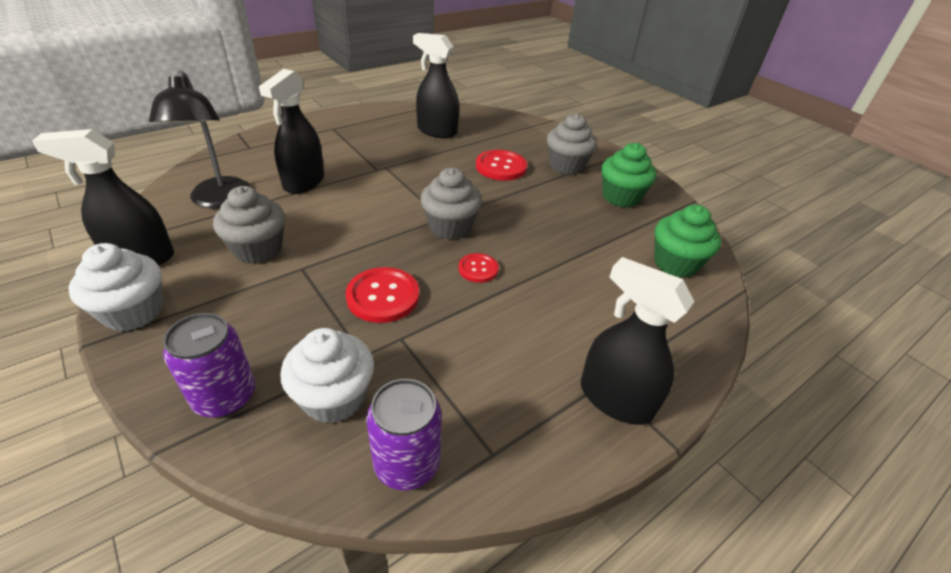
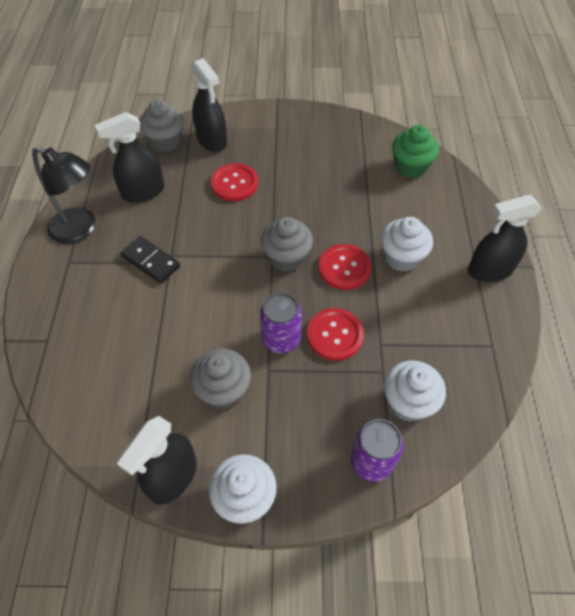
camera: 50 degrees left, 15 degrees up
black lamp [149,70,251,208] -> black lamp moved to [32,146,96,244]
black spray bottle [259,69,324,194] -> black spray bottle moved to [191,58,227,152]
purple can [366,379,442,490] -> purple can moved to [260,292,302,353]
red button [459,253,499,283] -> red button [318,244,371,290], size x1.67
grey cupcake [547,113,597,175] -> grey cupcake moved to [139,100,184,152]
green cupcake [601,143,657,208] -> none
none -> black domino [120,236,180,284]
none -> white cupcake [381,217,433,272]

